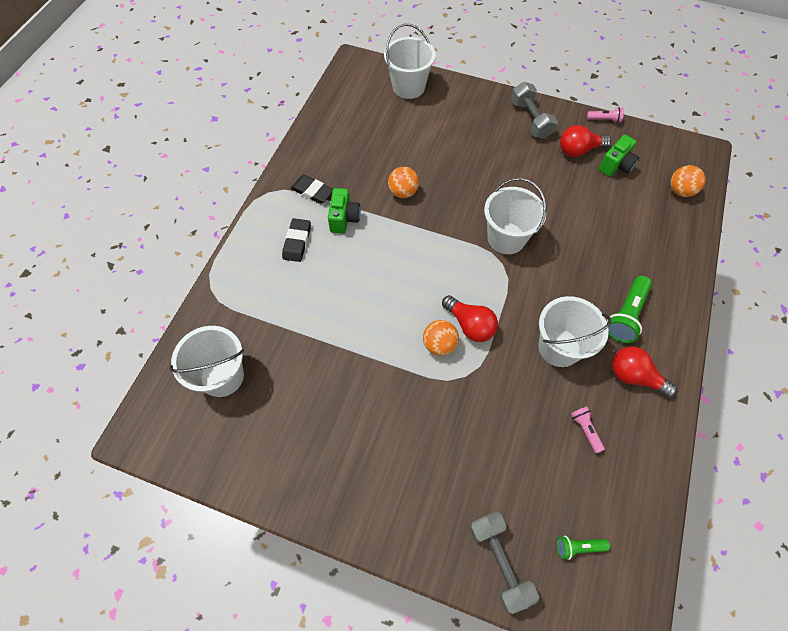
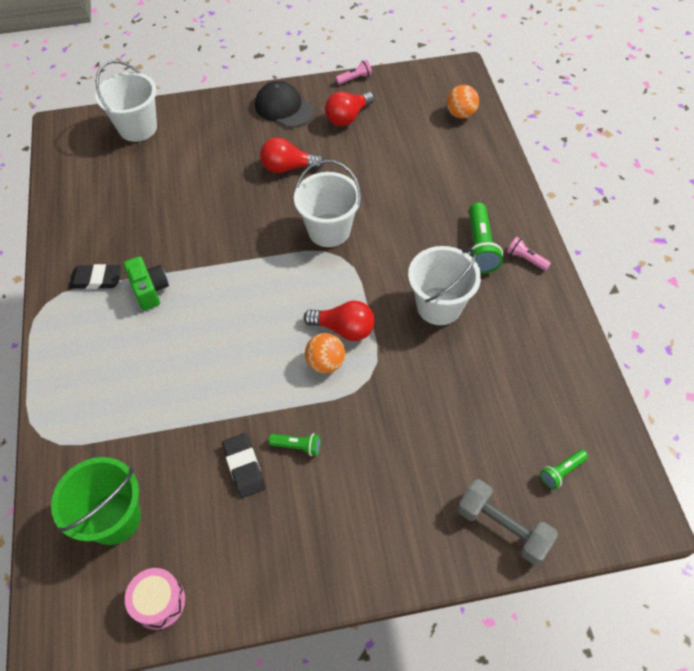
camera: 30 degrees left, 5 degrees down
white bucket [169,326,244,397] -> green bucket [51,457,141,545]
black eraser [282,218,311,262] -> black eraser moved to [222,433,265,498]
orange ball [388,167,419,198] -> none
grey dumbbell [511,82,558,139] -> black cap [255,81,314,128]
pink flashlight [571,406,605,453] -> pink flashlight moved to [507,237,551,271]
green camera [599,135,639,176] -> none
red light bulb [612,347,677,398] -> red light bulb moved to [260,137,324,173]
none -> pink drum [125,568,185,630]
none -> green flashlight [269,433,321,456]

